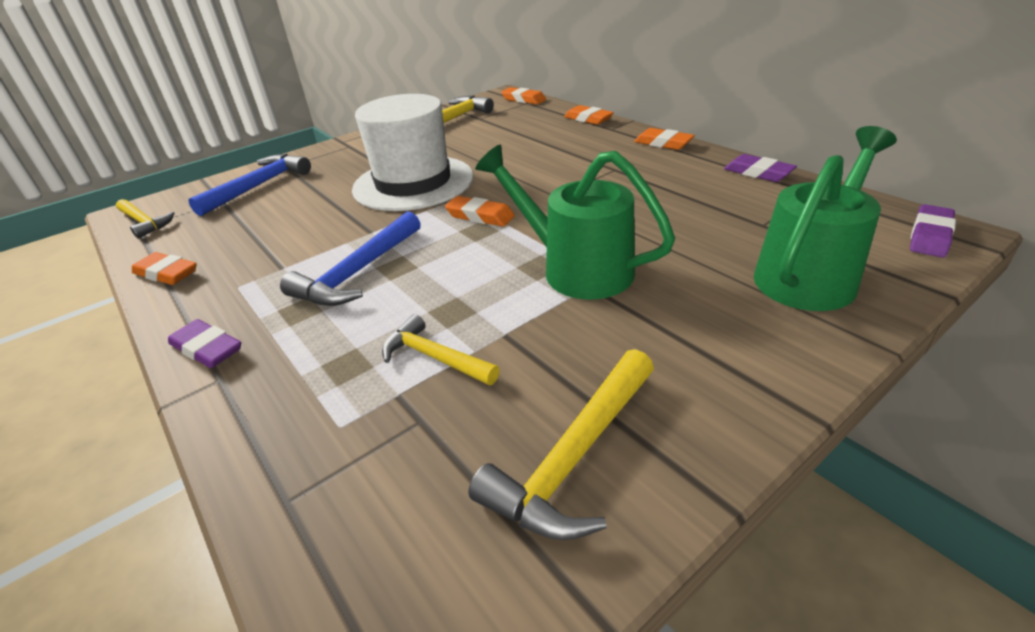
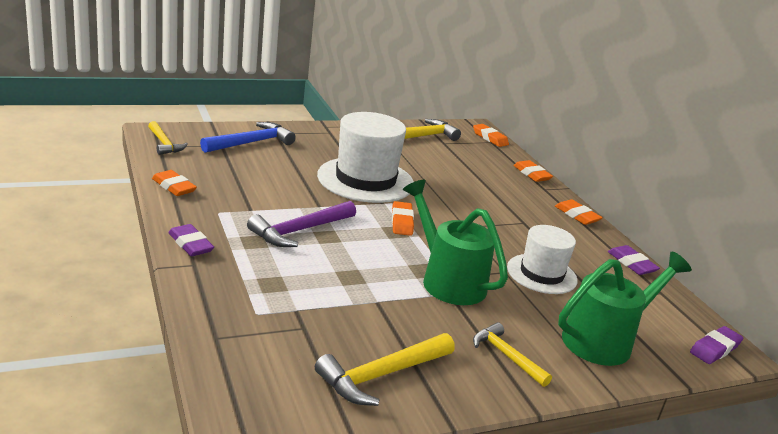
camera: 10 degrees right, 10 degrees down
blue hammer [280,211,421,306] -> purple hammer [247,201,356,247]
yellow hammer [382,314,500,385] -> yellow hammer moved to [473,322,552,387]
orange eraser [445,196,515,226] -> orange eraser turned 45 degrees clockwise [392,201,414,236]
none -> white hat [507,225,577,294]

